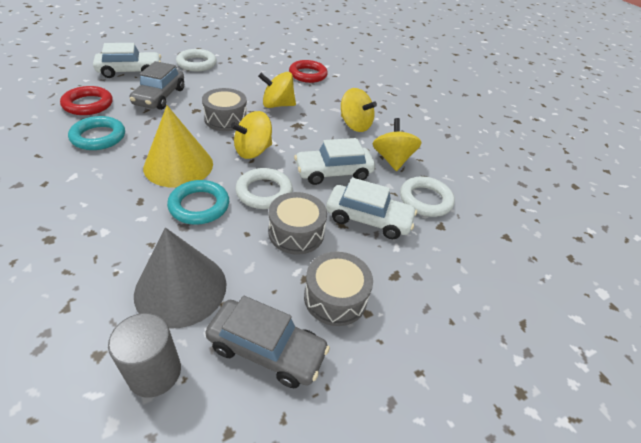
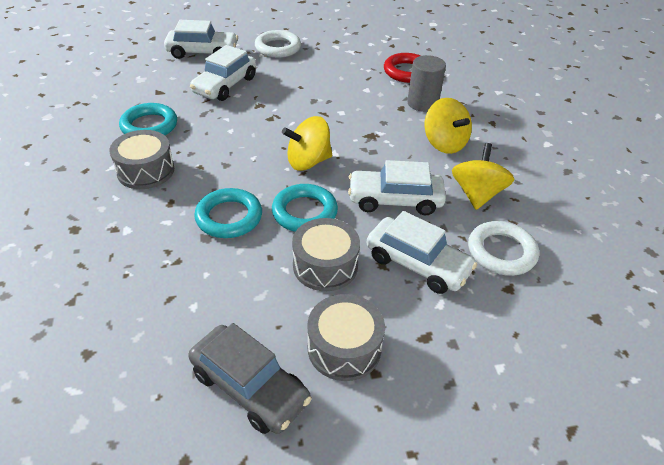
camera: 20 degrees right, 0 degrees up
red ring [60,86,113,115] -> none
grey cylinder [108,313,181,398] -> grey cylinder moved to [407,55,446,112]
grey car [129,61,184,110] -> white car [190,45,256,101]
grey cone [134,228,227,329] -> none
yellow cone [143,105,213,188] -> none
grey drum [202,88,247,131] -> grey drum moved to [109,130,174,189]
white ring [236,168,293,209] -> turquoise ring [272,184,338,232]
yellow spinning top [258,72,296,108] -> none

